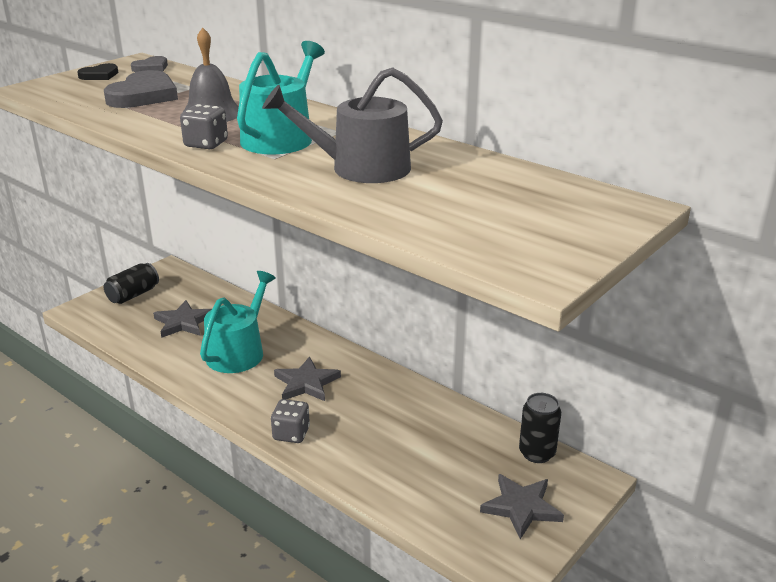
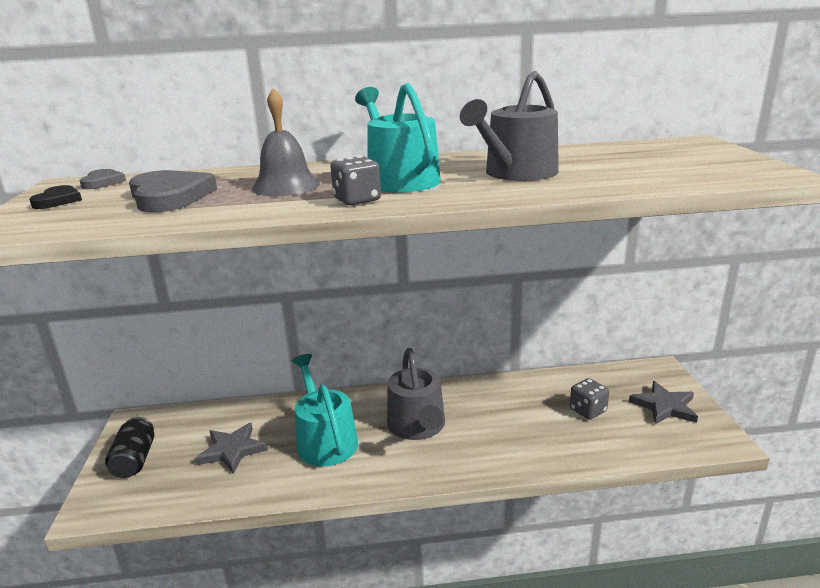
camera: 45 degrees left, 5 degrees down
grey dice [271,399,310,443] -> grey dice moved to [570,378,609,420]
grey star [274,356,341,401] -> grey watering can [387,348,445,440]
black can [519,393,561,463] -> none

